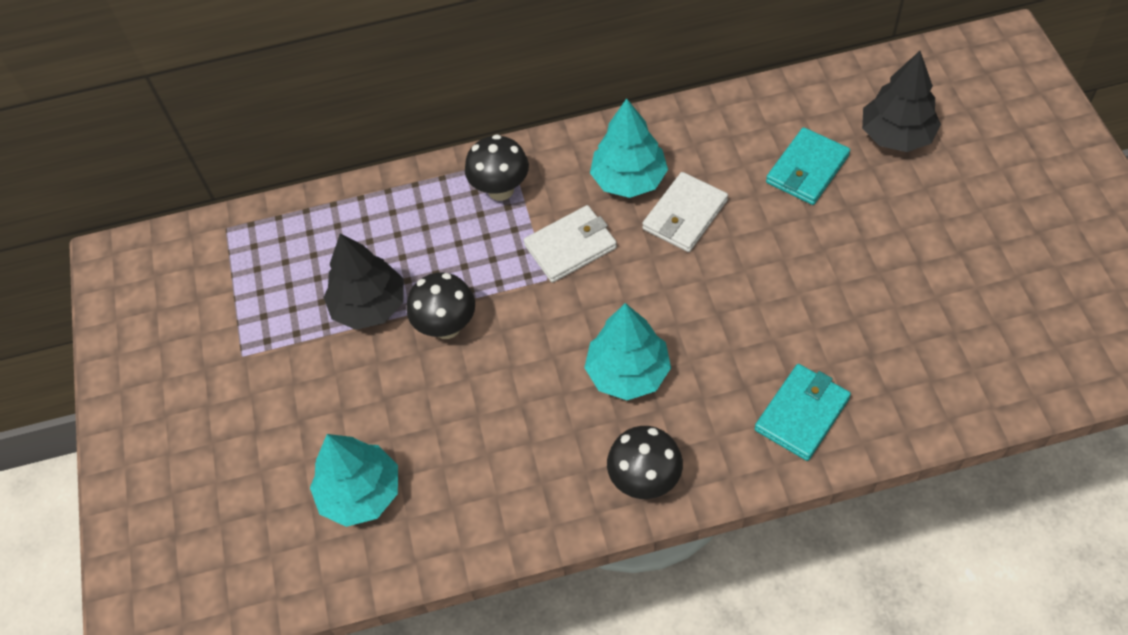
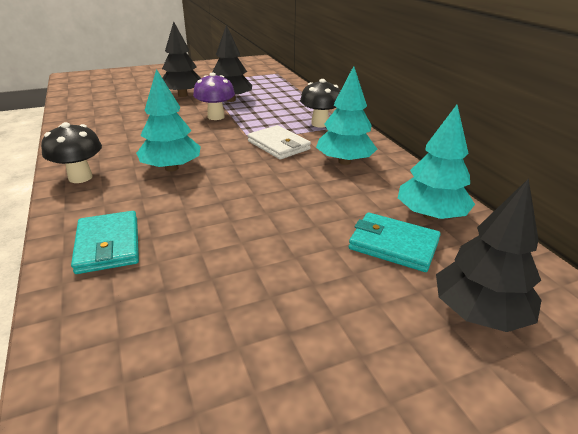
camera: 75 degrees right, 25 degrees down
turquoise tree [310,434,398,527] -> turquoise tree moved to [398,105,475,220]
black mushroom [407,272,475,339] -> purple mushroom [193,72,235,120]
white wallet [642,172,728,252] -> none
turquoise wallet [754,364,851,461] -> turquoise wallet turned 45 degrees clockwise [71,211,139,274]
none -> black tree [162,21,201,97]

